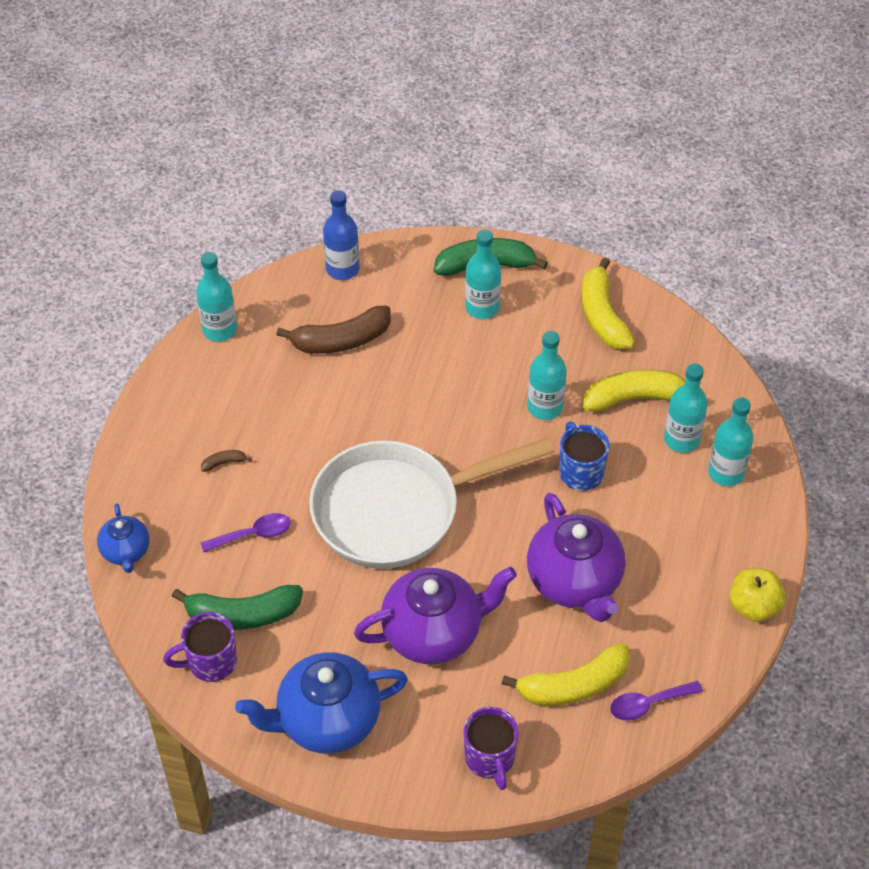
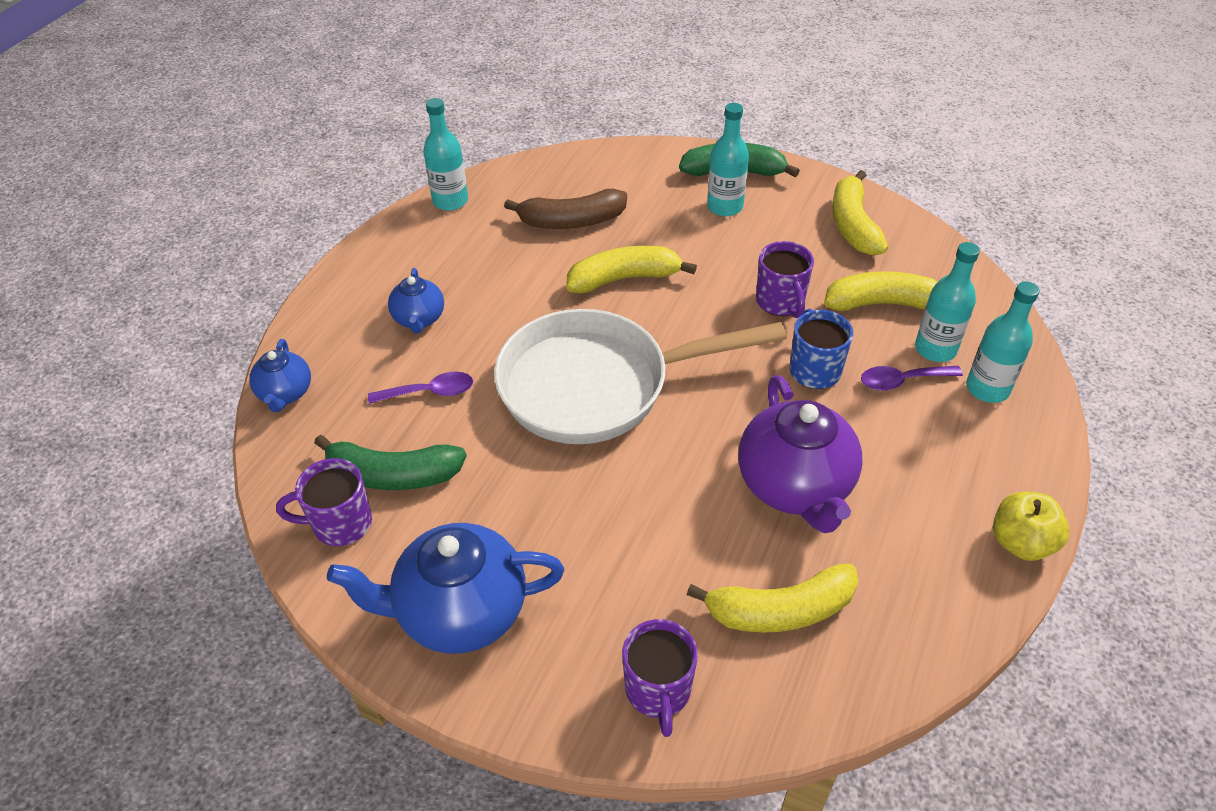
camera: 10 degrees right, 5 degrees down
brown banana [201,450,252,472] -> blue teapot [388,268,444,334]
blue bottle [323,190,359,280] -> none
purple teapot [354,567,517,664] -> none
turquoise bottle [527,331,567,420] -> purple mug [756,241,814,318]
purple spoon [610,681,703,720] -> purple spoon moved to [861,366,963,391]
none -> yellow banana [567,246,697,293]

